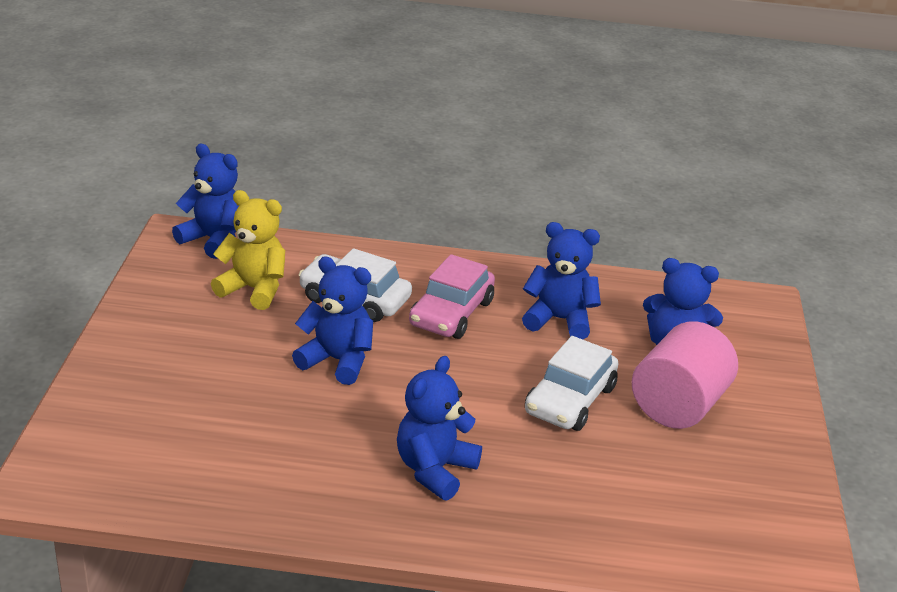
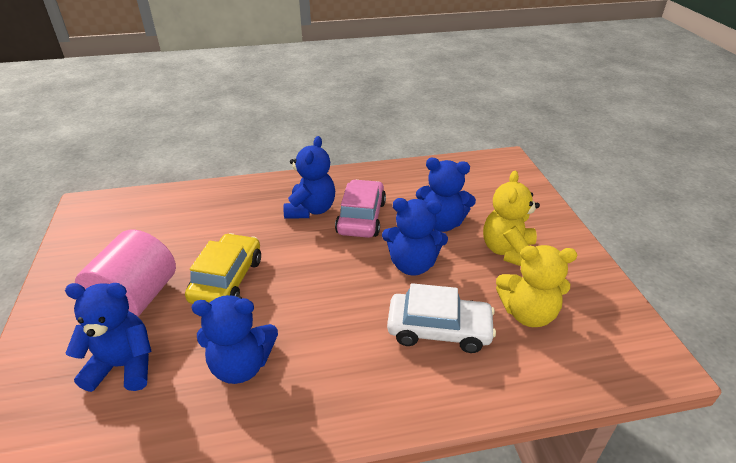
camera: 165 degrees right, 5 degrees up
blue teddy bear [172,144,239,259] -> blue teddy bear moved to [416,158,476,232]
pink car [409,254,495,339] -> pink car moved to [335,179,386,238]
white car [525,336,618,431] -> yellow car [185,233,261,304]
none -> yellow teddy bear [483,171,540,266]

